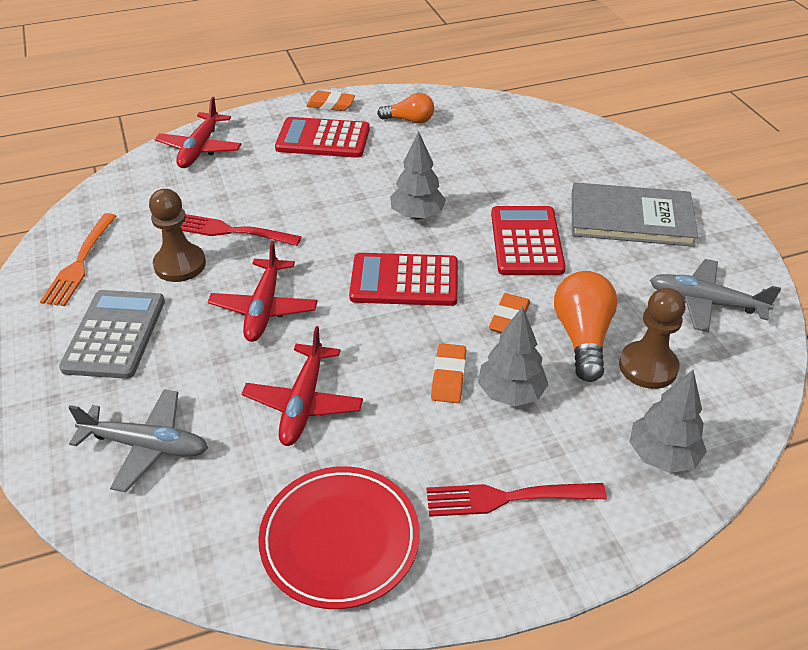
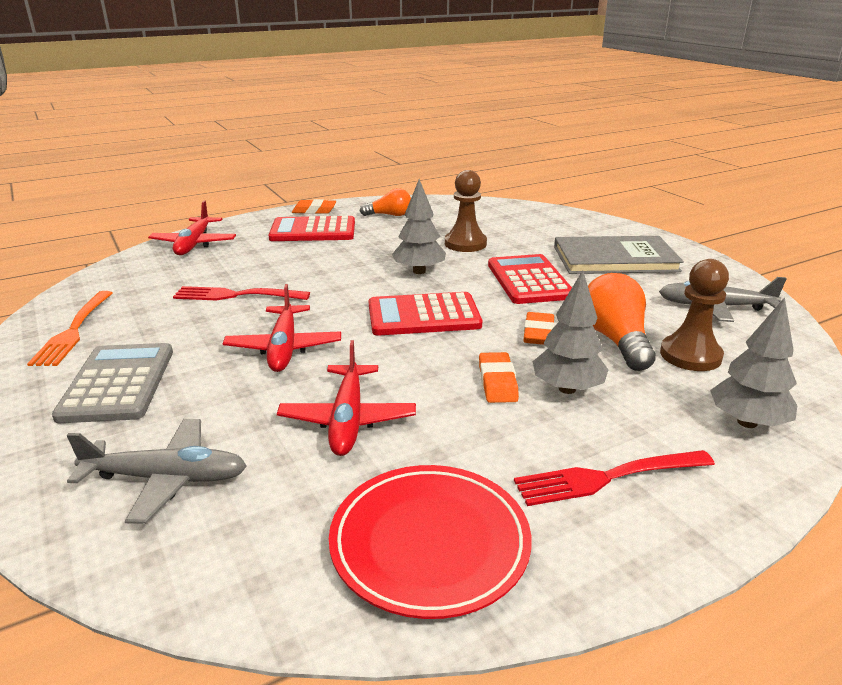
camera: 10 degrees left, 15 degrees down
brown pawn [149,189,206,282] -> brown pawn moved to [445,170,487,252]

